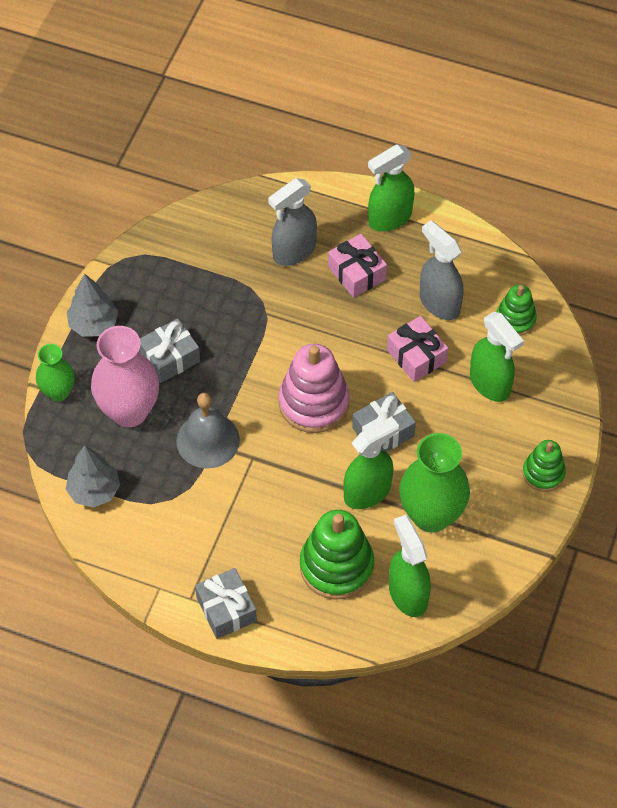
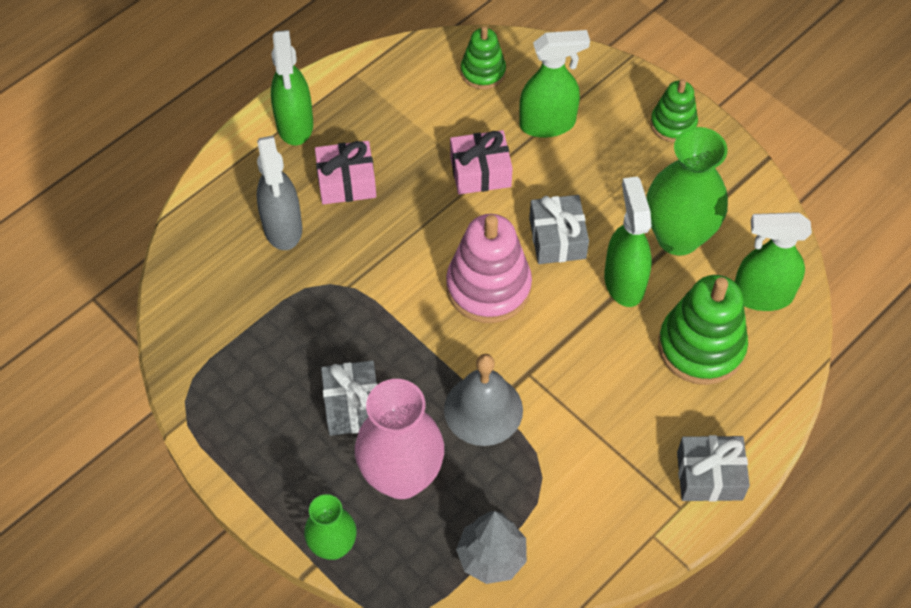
camera: 65 degrees left, 0 degrees up
grey tree [66,274,118,337] -> none
grey spray bottle [420,220,464,320] -> none

